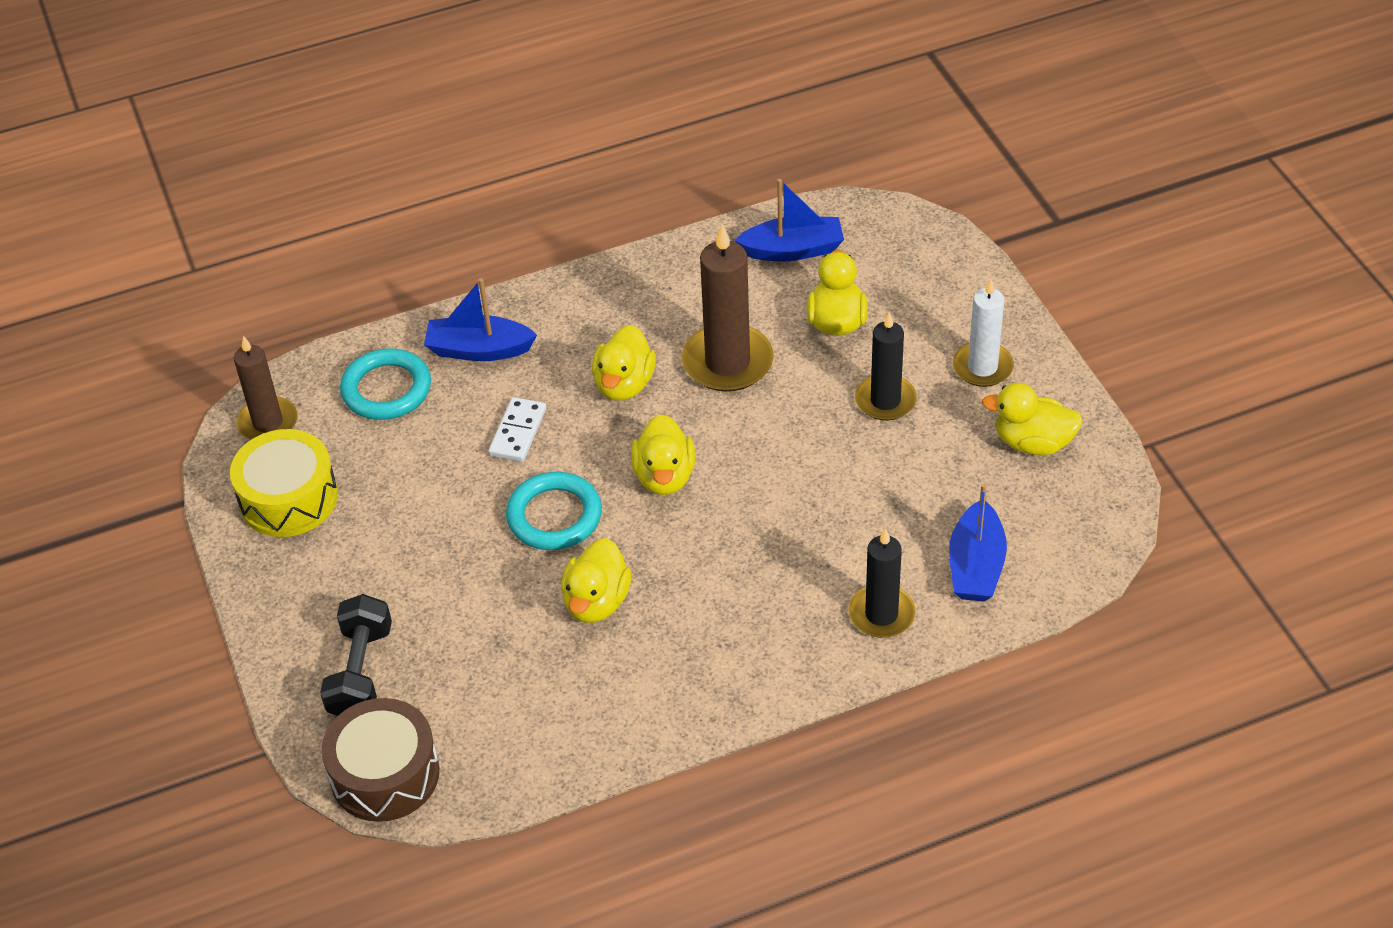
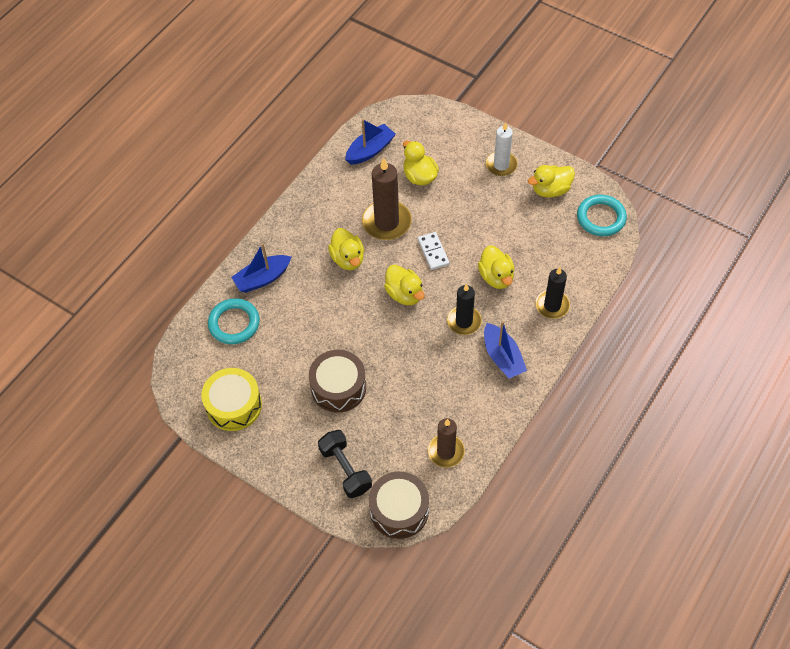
camera: 35 degrees left, 10 degrees up
brown candle [234,336,298,440] -> brown candle moved to [428,418,465,468]
white domino [488,397,546,462] -> white domino moved to [418,232,449,270]
turquoise ring [506,472,602,550] -> turquoise ring moved to [577,195,627,236]
yellow duck [561,538,631,623] -> yellow duck moved to [478,245,515,289]
black candle [855,312,917,421] -> black candle moved to [447,284,482,335]
blue boat [949,483,1007,602] -> blue boat moved to [484,321,527,379]
none -> brown drum [309,350,366,413]

